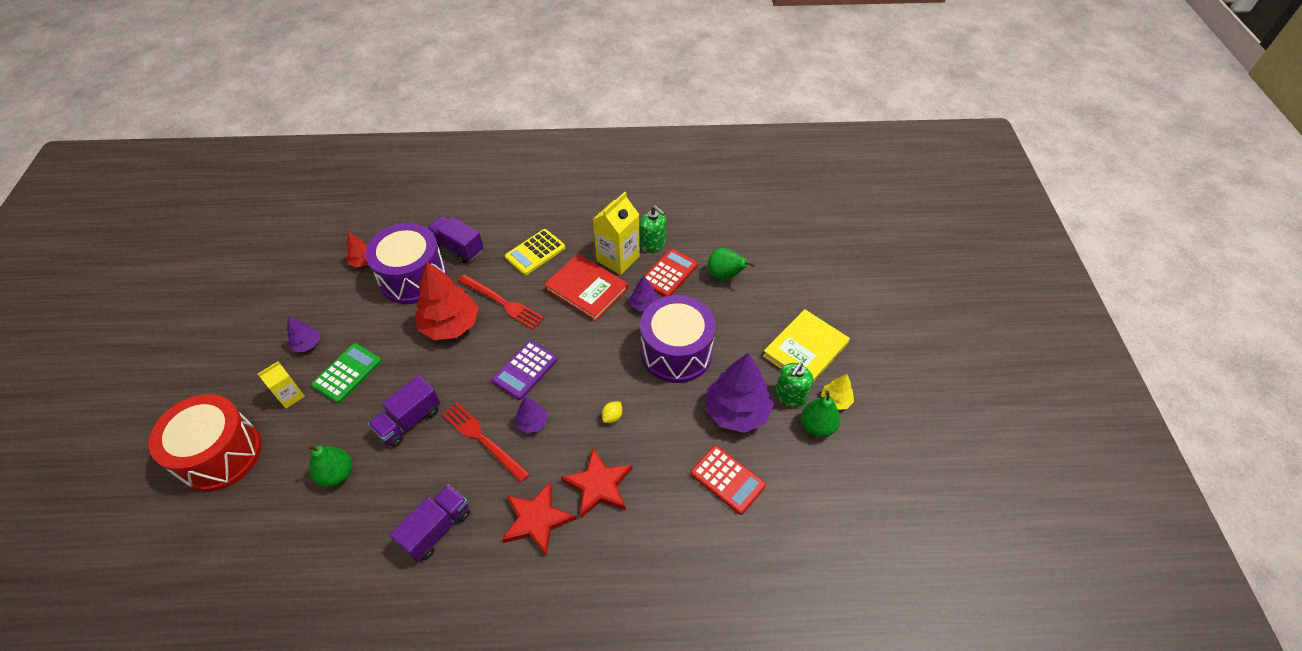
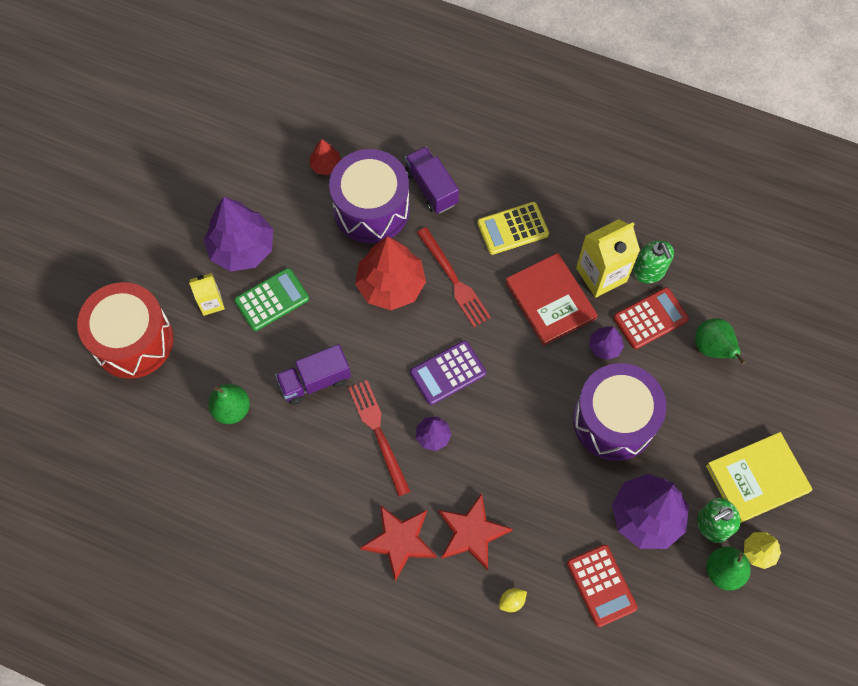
camera: 25 degrees right, 15 degrees up
purple tree [287,316,320,352] -> purple tree [204,197,273,272], size x2.07
purple truck [390,485,470,562] -> none
yellow lemon [602,401,622,423] -> yellow lemon moved to [499,588,527,612]

